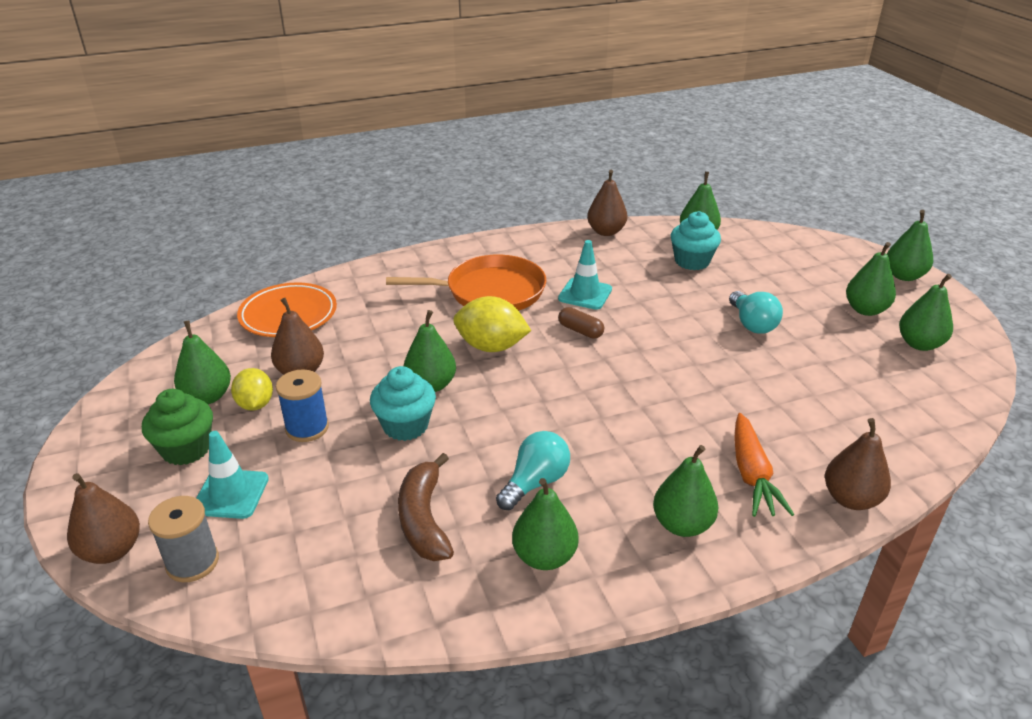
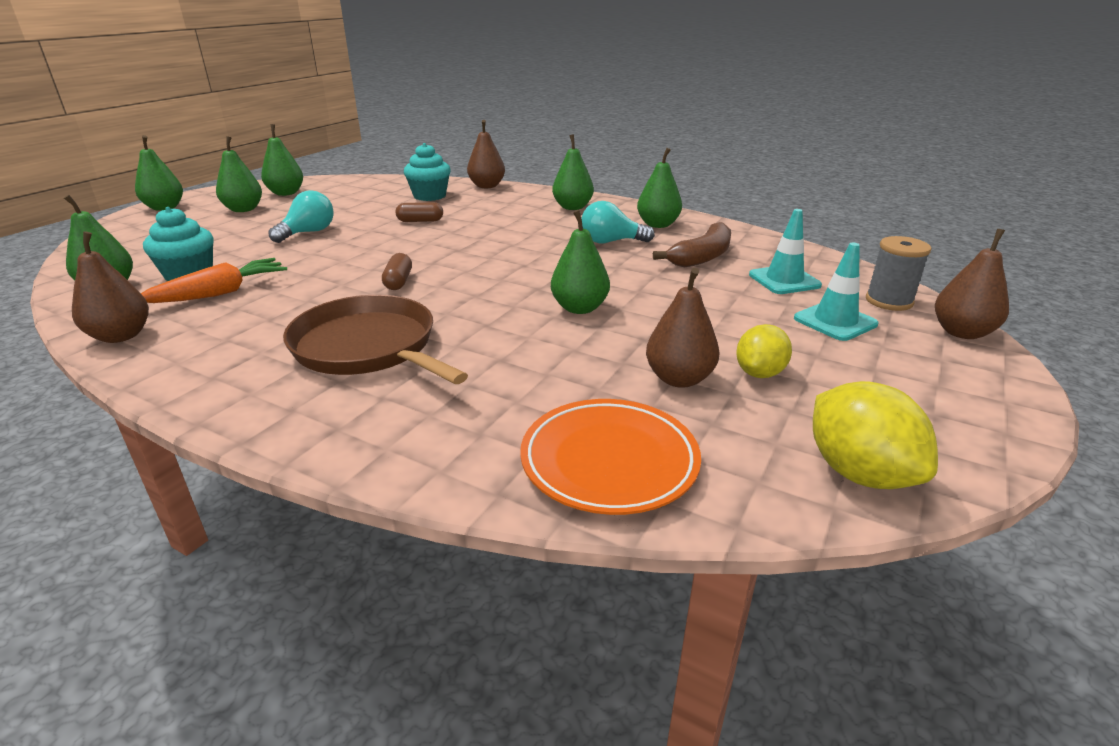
camera: 130 degrees left, 5 degrees down
green cupcake [142,389,213,465] -> none
green pear [174,320,231,404] -> none
blue spool [276,369,329,442] -> none
turquoise cupcake [370,366,436,441] -> turquoise cupcake moved to [404,143,451,201]
orange pan [386,255,546,311] -> brown pan [283,295,468,384]
yellow lemon [453,296,531,352] -> yellow lemon moved to [813,381,938,489]
turquoise traffic cone [558,240,612,310] -> turquoise traffic cone moved to [749,209,822,294]
orange carrot [734,413,794,517] -> orange carrot moved to [141,258,287,303]
none -> brown capsule [395,202,443,222]

